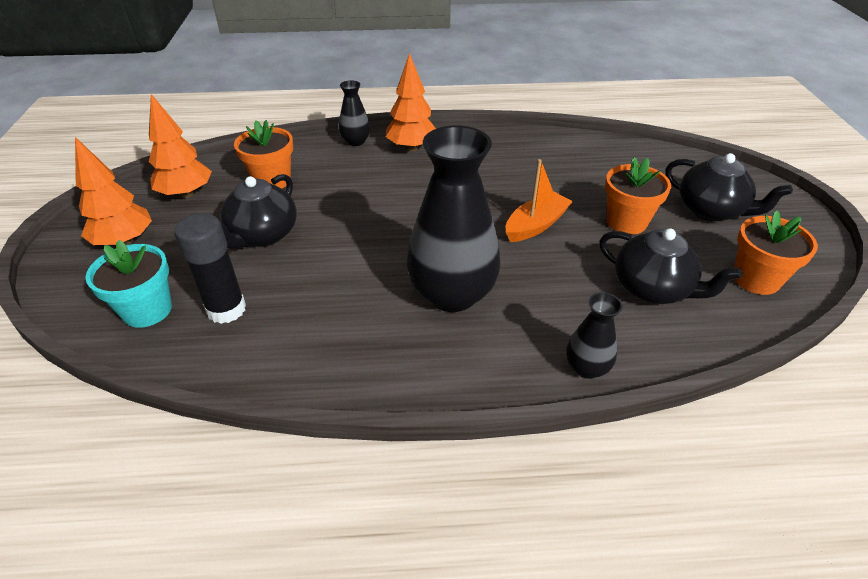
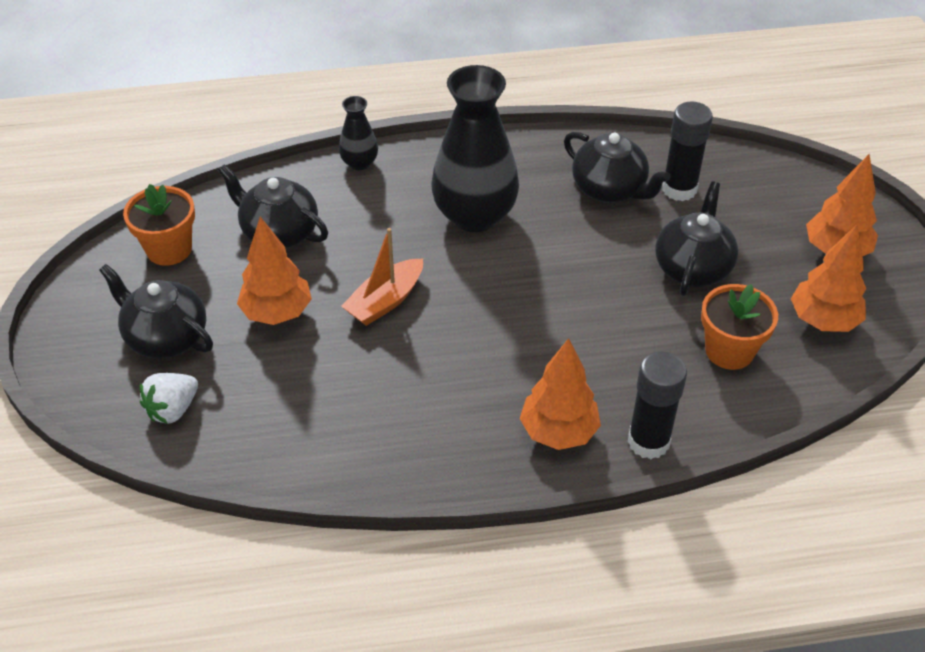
camera: 175 degrees right, 5 degrees up
turquoise flower pot [86,240,172,328] -> none
black vase [339,80,370,146] -> black glue stick [628,351,687,459]
orange flower pot [605,157,671,234] -> orange tree [237,217,312,325]
none -> white strawberry [140,373,198,424]
none -> black teapot [564,132,670,203]

